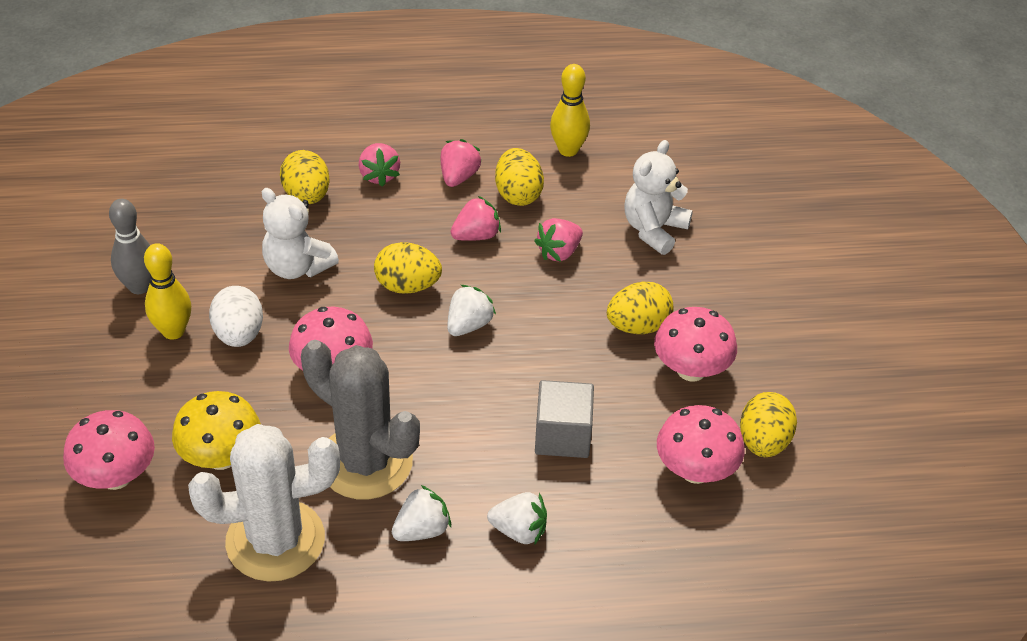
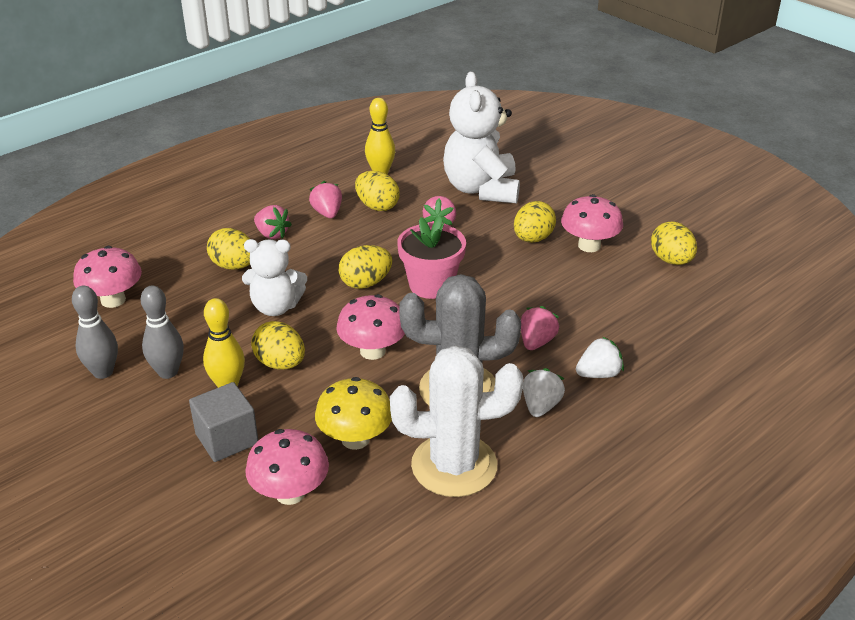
camera: 35 degrees left, 10 degrees down
white cactus [188,424,340,582] -> white cactus turned 45 degrees clockwise [390,345,523,497]
white egg [209,286,263,347] -> yellow egg [251,321,305,370]
white strawberry [447,285,496,336] -> pink flower pot [397,216,466,299]
pink strawberry [450,196,501,241] -> pink strawberry moved to [521,306,559,350]
grey cube [535,380,594,458] -> grey cube moved to [189,382,258,462]
white teddy bear [624,140,693,255] -> white teddy bear [443,72,520,203], size x1.58
pink mushroom [657,405,745,484] -> pink mushroom moved to [73,246,142,308]
none -> grey bowling pin [72,286,118,379]

